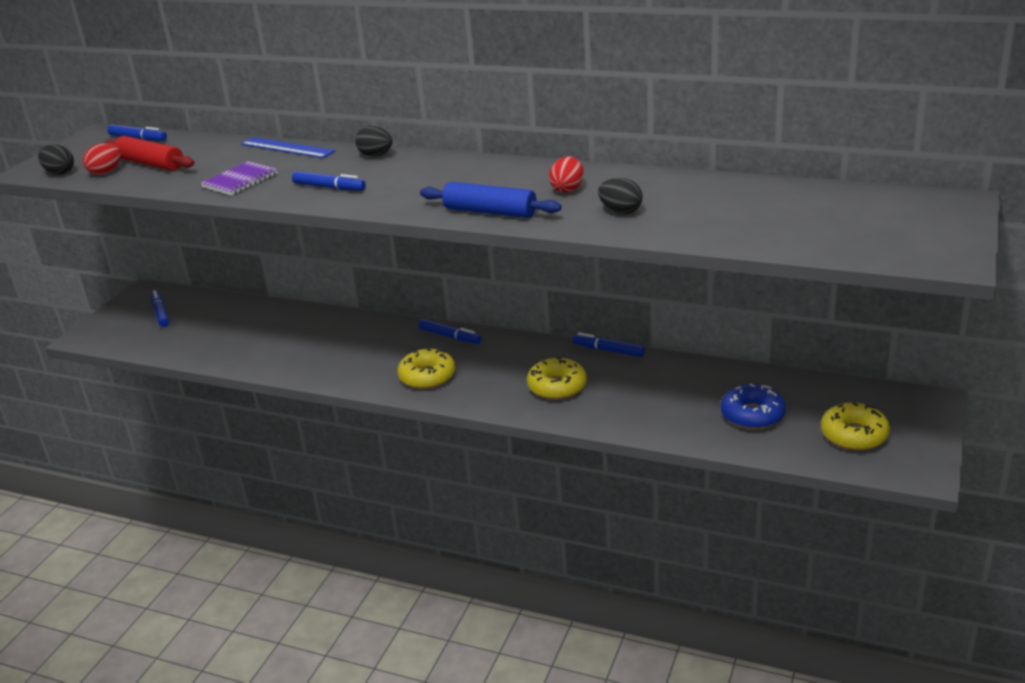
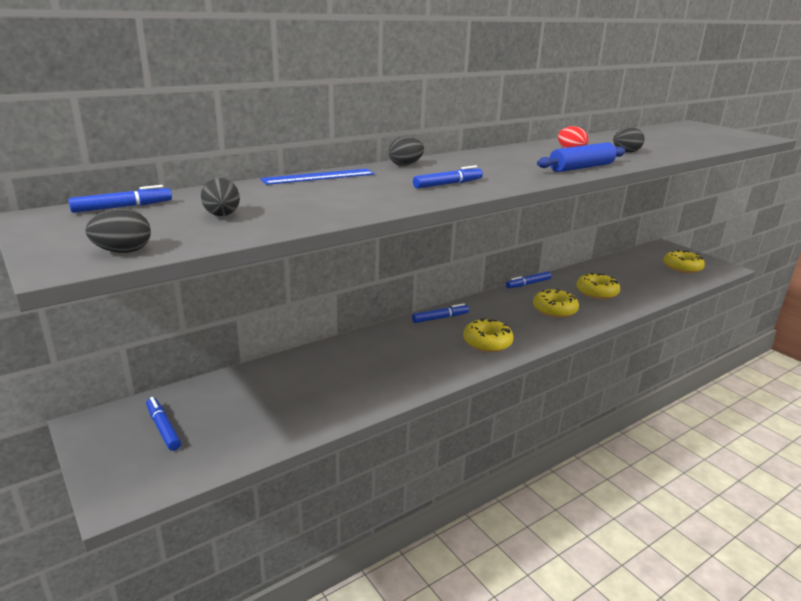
camera: 60 degrees left, 5 degrees down
red egg [83,143,121,175] -> none
red rolling pin [104,136,195,171] -> black egg [201,178,240,216]
blue marker [151,290,169,327] -> blue marker turned 45 degrees clockwise [146,397,181,451]
purple notebook [201,161,278,196] -> none
blue donut [721,384,786,430] -> none
none -> yellow donut [576,273,620,299]

